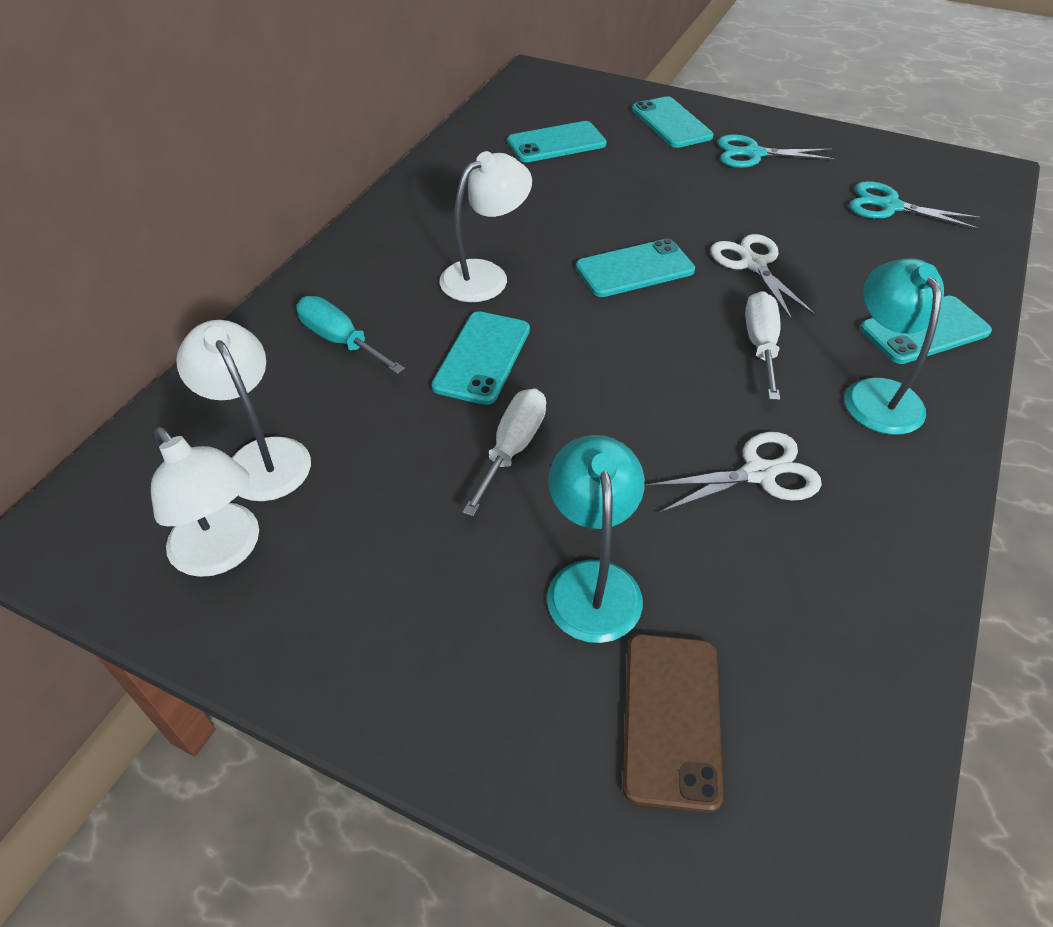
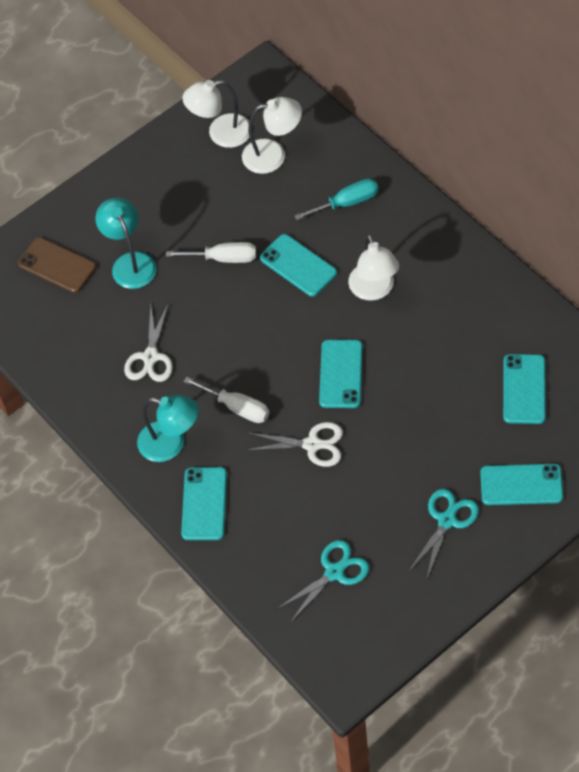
camera: 120 degrees right, 10 degrees up
white screwdriver [462,388,546,517] -> white screwdriver turned 45 degrees counterclockwise [166,242,256,263]
turquoise lamp [547,435,645,643] -> turquoise lamp turned 135 degrees counterclockwise [95,198,157,289]

